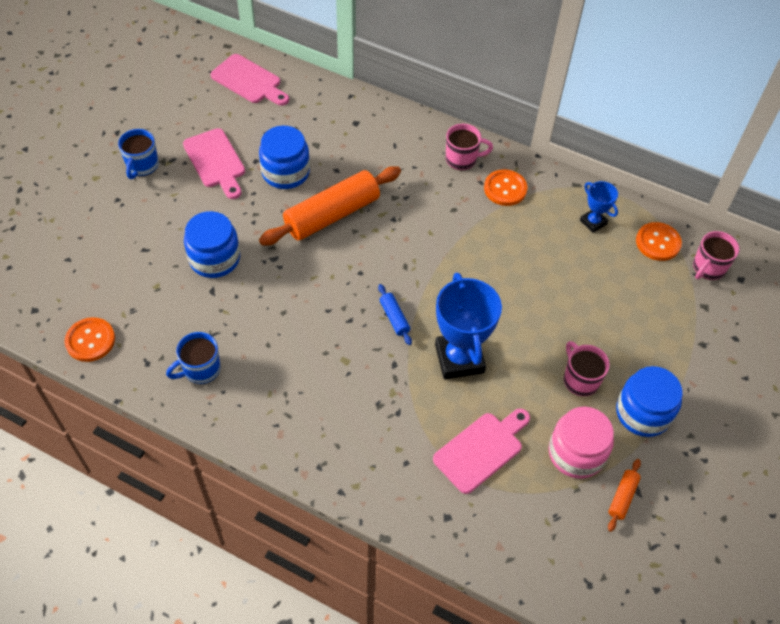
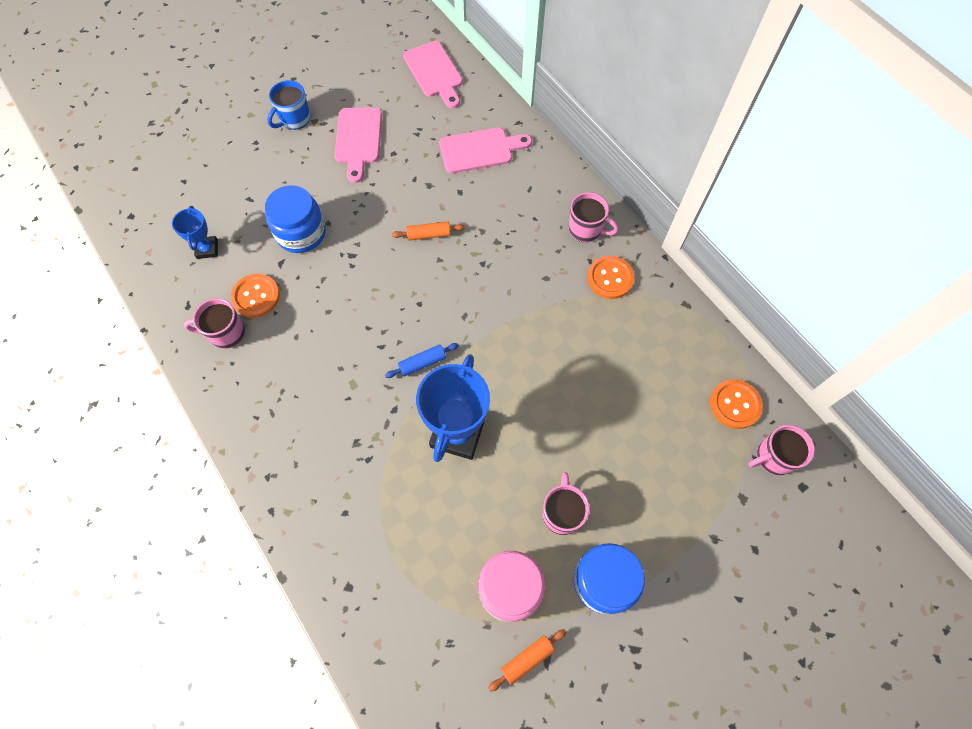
camera: 30 degrees right, 10 degrees up
orange button [64,317,115,362] -> orange button moved to [231,274,280,318]
blue mug [166,332,221,384] -> pink mug [184,298,245,349]
blue jar [259,126,310,189] -> none
orange rolling pin [259,166,401,245] -> orange rolling pin [392,221,465,241], size x0.43
blue rolling pin [378,284,412,345] -> blue rolling pin turned 60 degrees clockwise [385,343,459,378]
pink cutting board [433,409,530,494] -> pink cutting board moved to [439,127,532,173]
blue trophy [580,181,618,233] -> blue trophy moved to [172,206,218,259]

